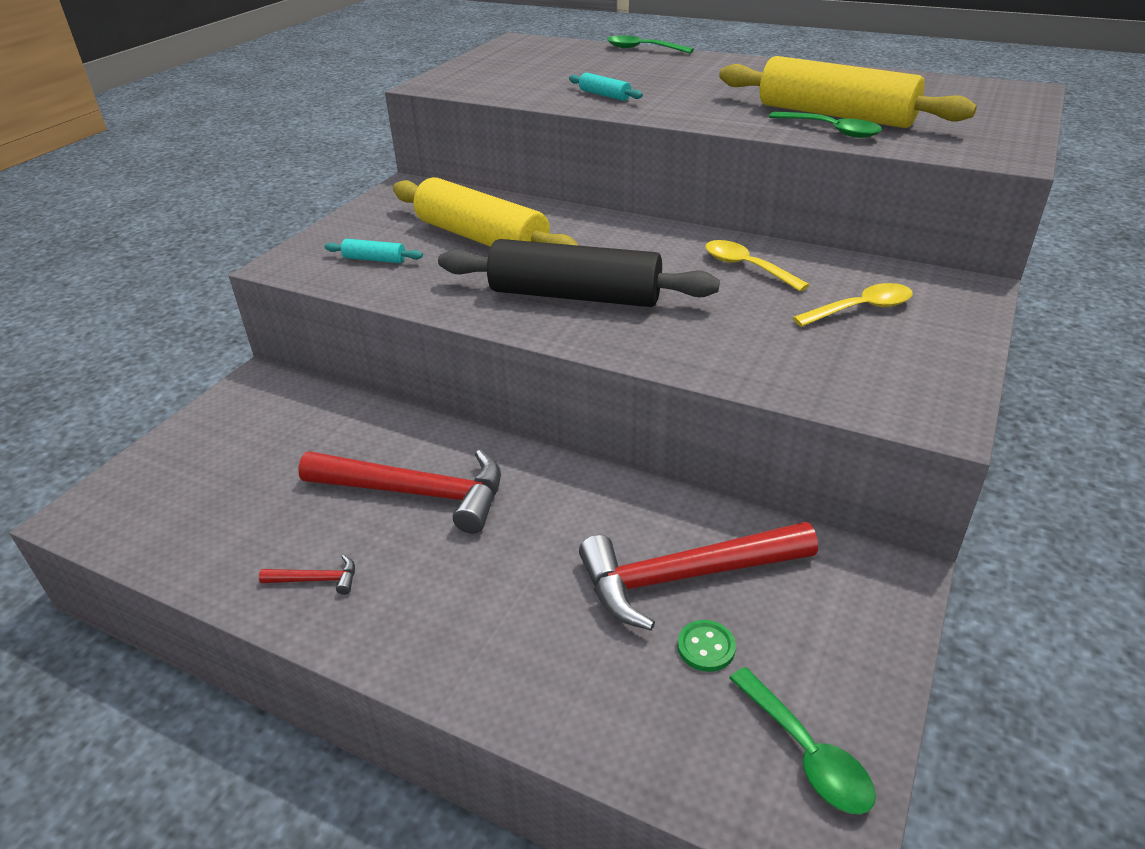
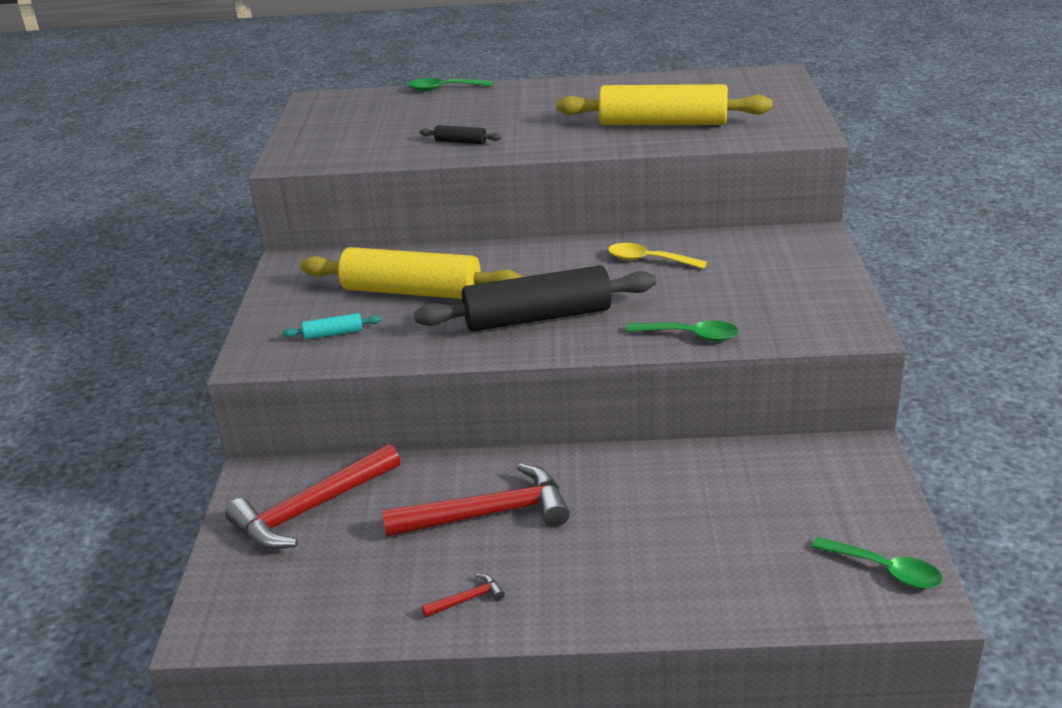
camera: 25 degrees left, 5 degrees down
turquoise rolling pin [569,72,643,101] -> black rolling pin [420,125,501,144]
red hammer [579,522,818,630] -> red hammer moved to [225,443,400,549]
green button [677,620,736,672] -> none
green spoon [769,111,882,138] -> green spoon moved to [626,321,739,341]
yellow spoon [793,283,913,327] -> none

